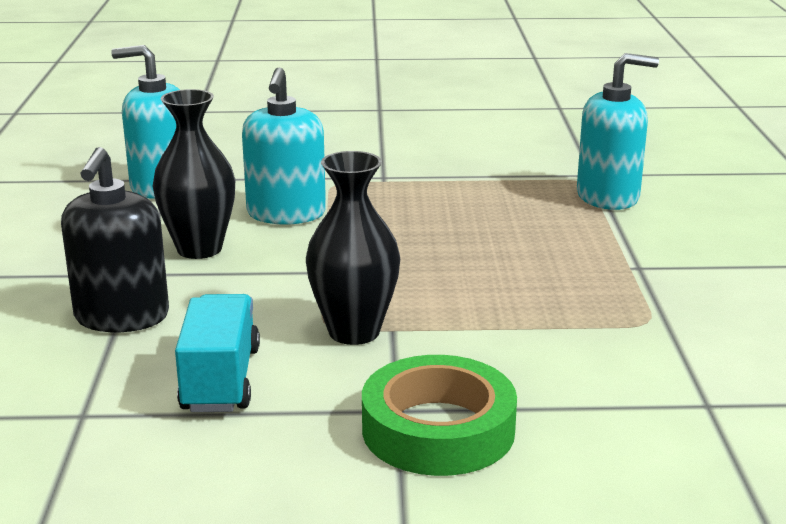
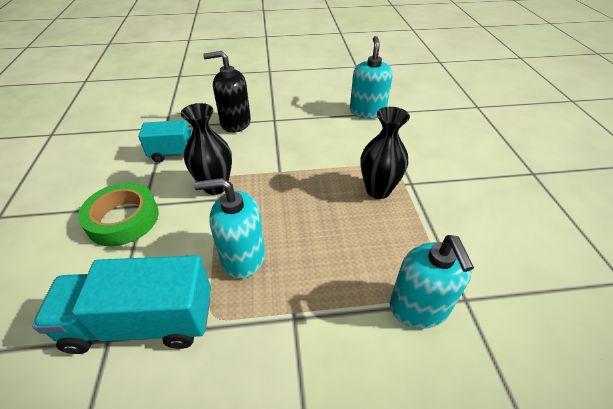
camera: 85 degrees right, 20 degrees up
black vase [153,89,235,259] -> black vase moved to [361,107,410,199]
turquoise soap dispenser [242,67,326,225] -> turquoise soap dispenser moved to [194,178,265,279]
none -> turquoise truck [32,255,211,354]

